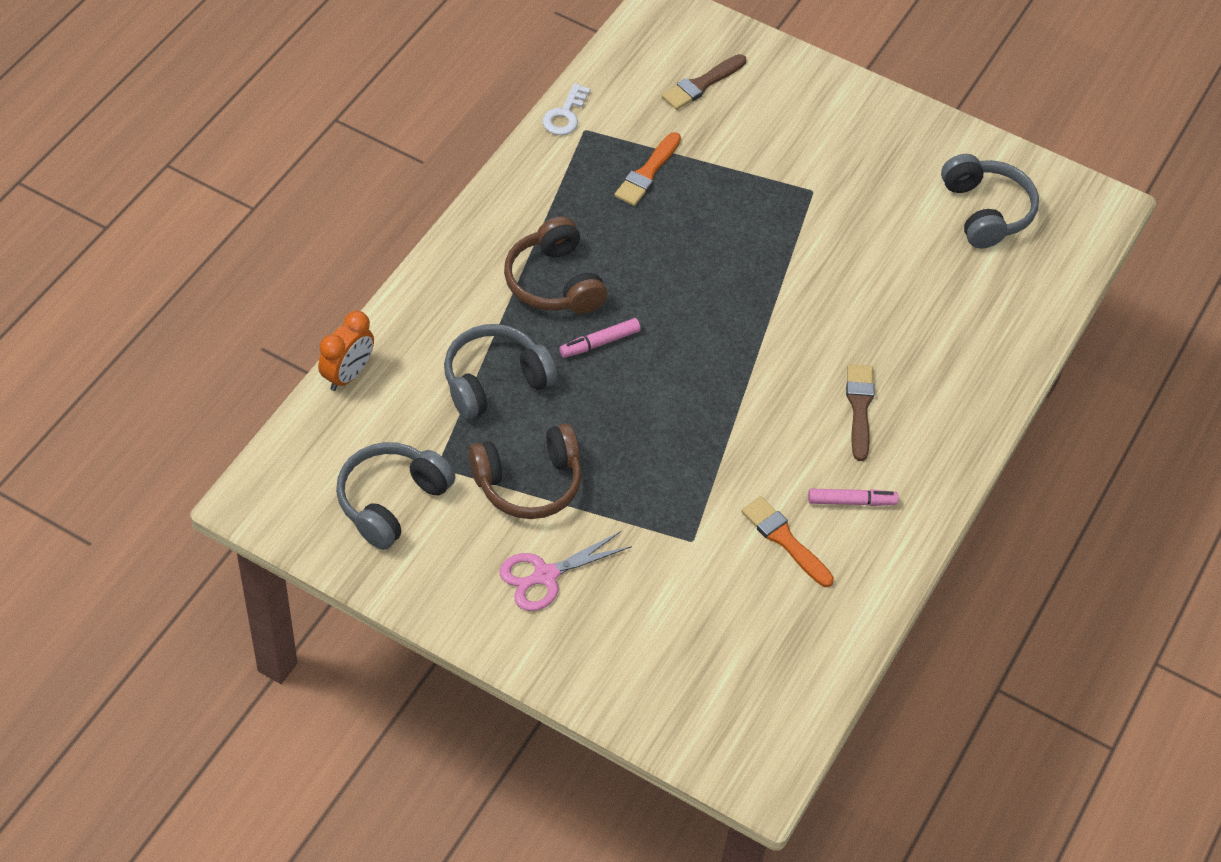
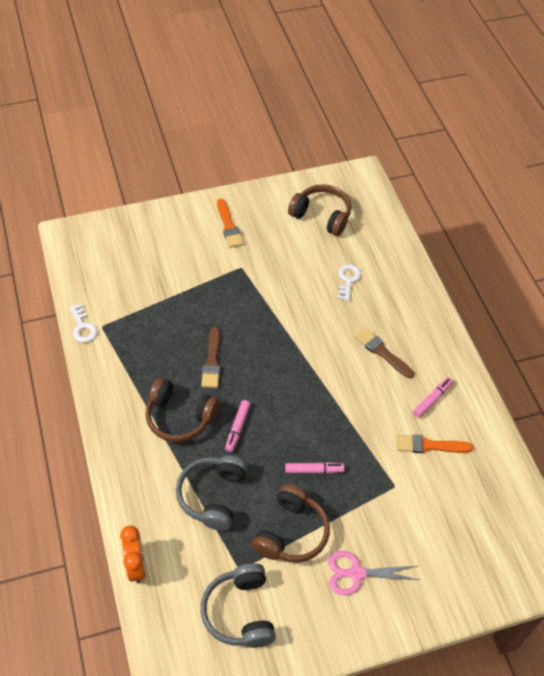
camera: 45 degrees left, 0 degrees up
pink scissors [499,531,632,611] -> pink scissors turned 75 degrees clockwise [328,551,420,595]
orange brush [614,132,681,206] -> orange brush moved to [217,199,243,248]
brown brush [662,54,746,110] -> brown brush moved to [201,327,220,388]
grey headphones [941,154,1039,249] -> brown headphones [288,184,351,236]
none -> pink marker [285,462,345,474]
none -> white key [338,264,361,301]

